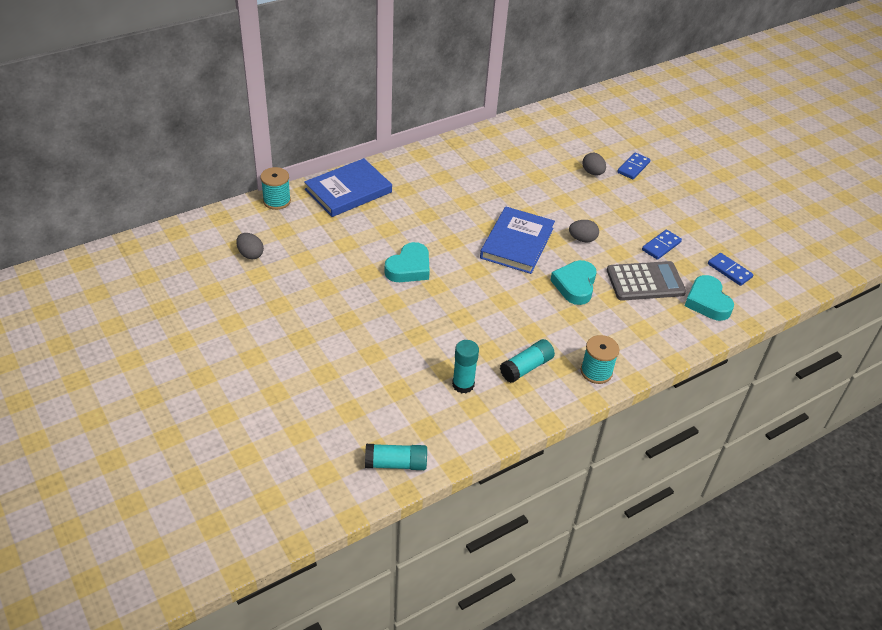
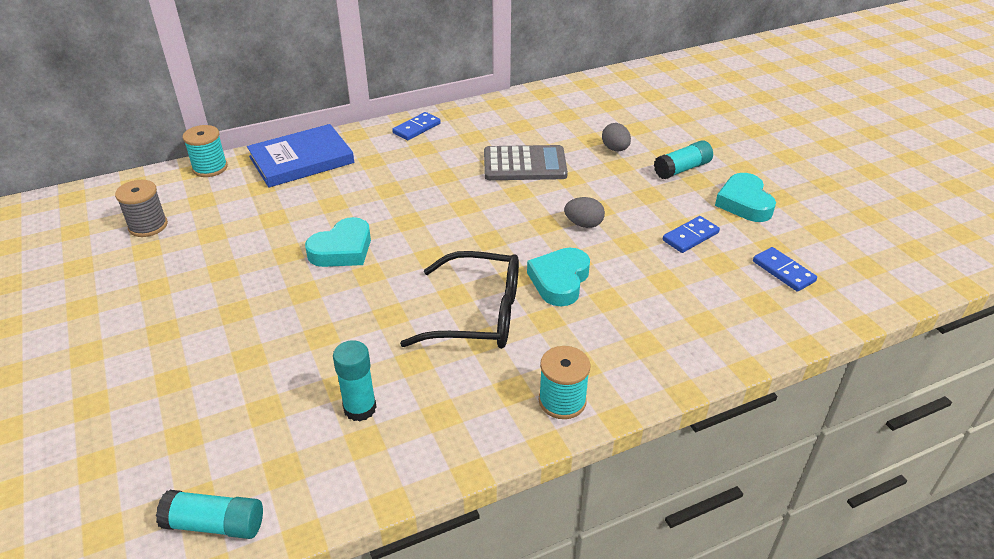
camera: 10 degrees right, 5 degrees down
grey egg [236,233,264,259] -> grey spool [115,180,168,237]
blue book [480,206,555,274] -> none
turquoise glue stick [500,339,555,383] -> turquoise glue stick moved to [654,140,713,179]
grey calculator [607,261,686,301] -> grey calculator moved to [484,145,568,180]
blue domino [617,153,651,179] -> blue domino moved to [392,112,441,140]
turquoise heart [685,275,734,321] -> turquoise heart moved to [715,173,776,222]
none -> black glasses [400,251,519,349]

